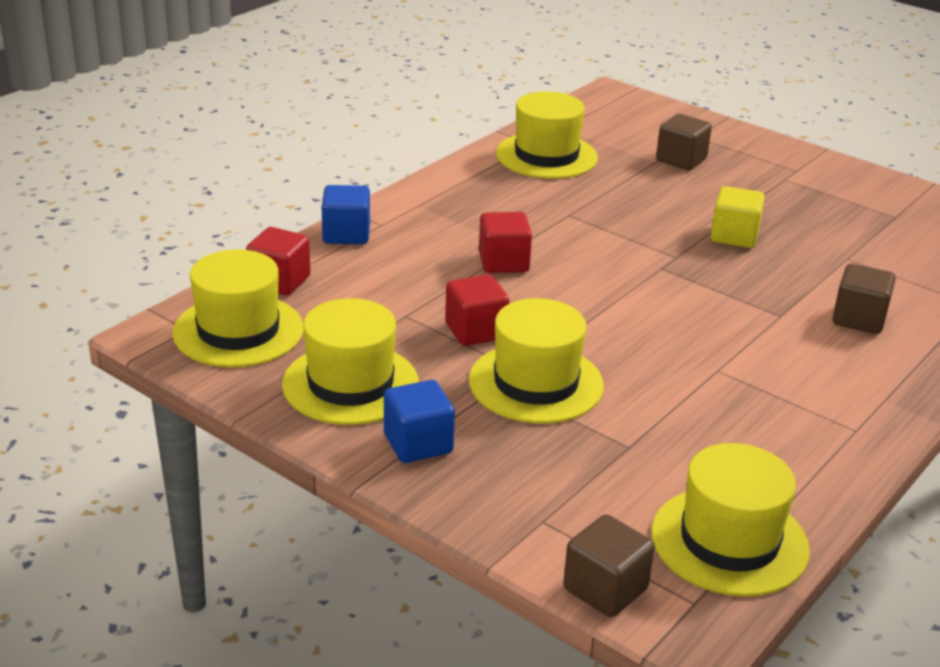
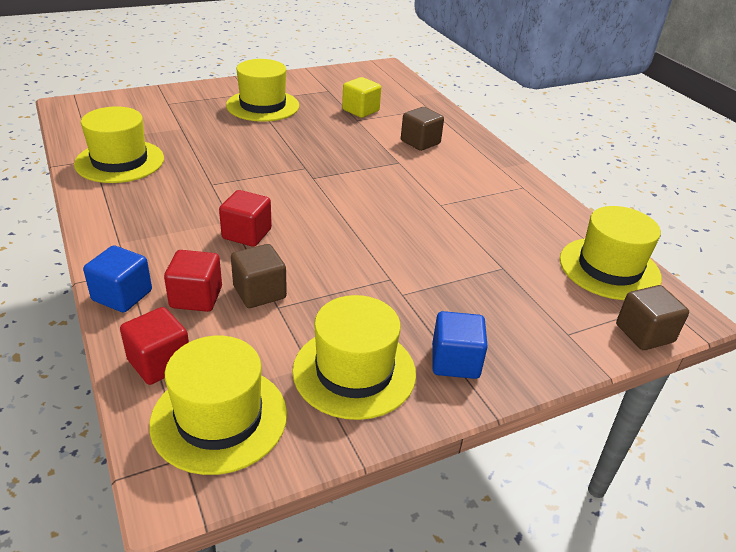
camera: 65 degrees left, 5 degrees up
red cube [445,274,510,346] -> red cube moved to [164,250,222,312]
yellow hat [469,298,604,424] -> yellow hat moved to [226,59,299,122]
brown cube [656,114,712,170] -> brown cube moved to [231,244,287,308]
yellow cube [711,186,765,248] -> yellow cube moved to [342,77,381,118]

